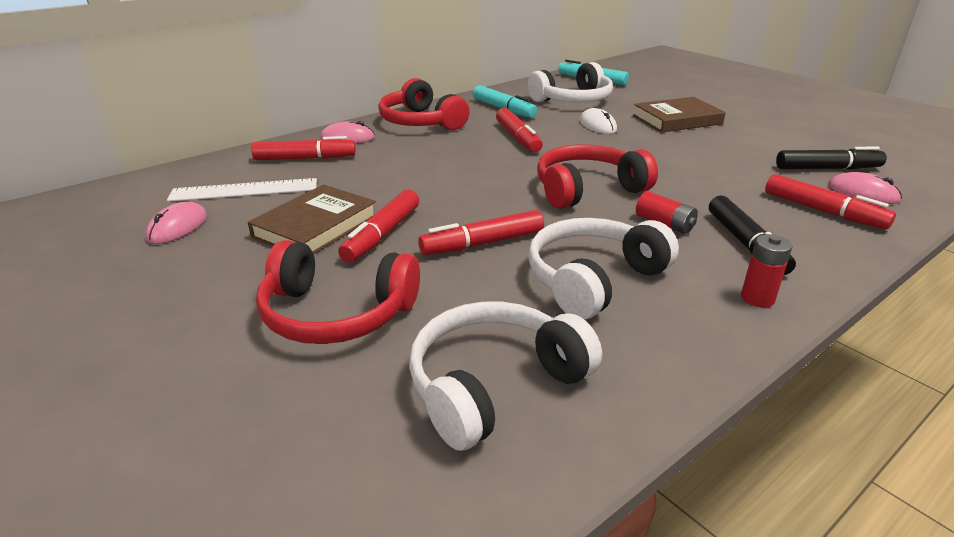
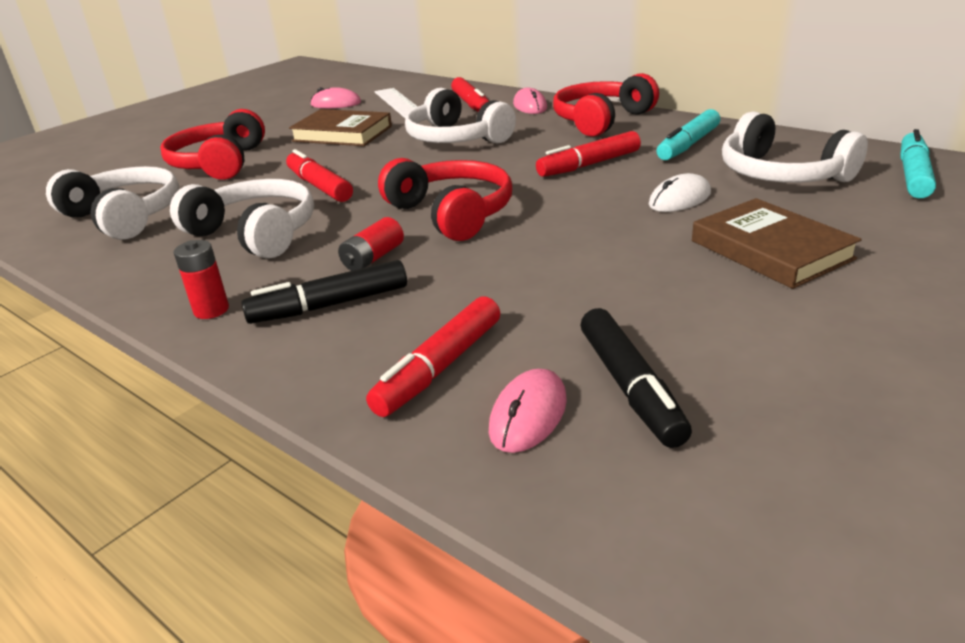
camera: 80 degrees right, 0 degrees up
red marker [338,190,419,263] -> none
none -> white headphones [405,88,516,144]

